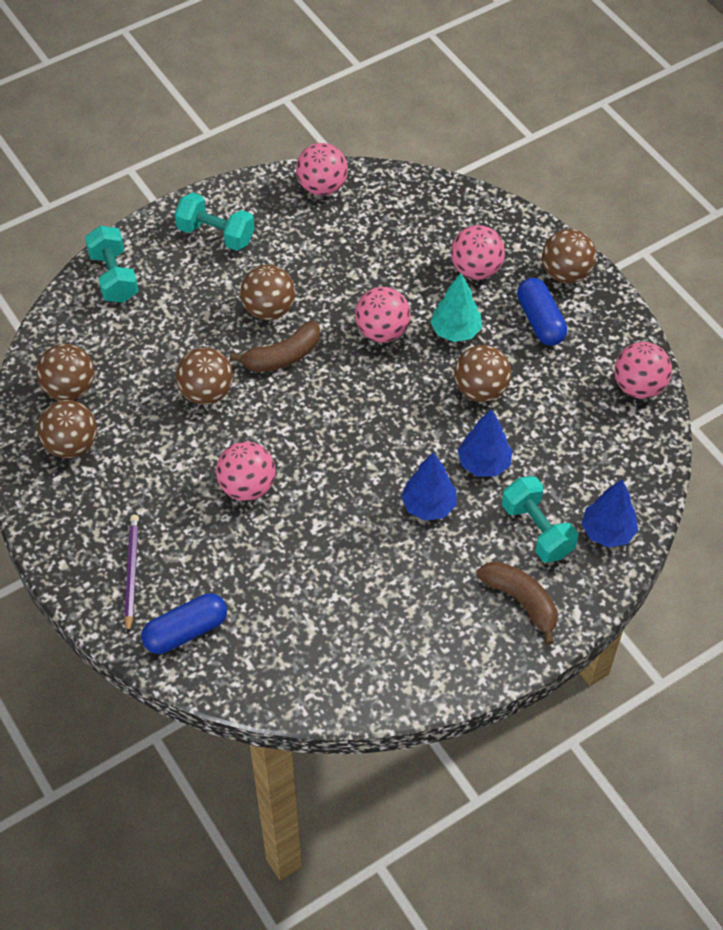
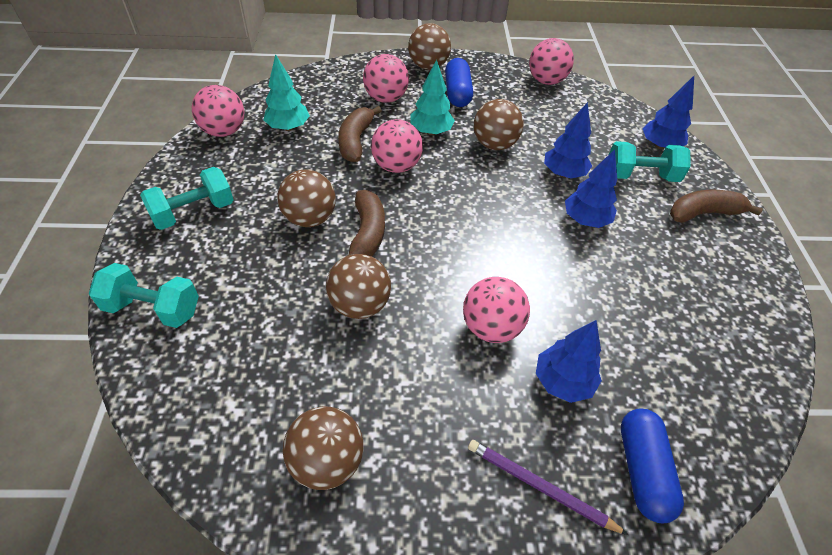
camera: 60 degrees left, 5 degrees down
brown ball [36,344,94,400] -> none
blue capsule [517,278,567,346] -> blue capsule turned 75 degrees clockwise [445,58,473,107]
none -> turquoise tree [263,54,310,131]
none -> brown banana [338,106,382,162]
none -> blue tree [536,320,602,403]

